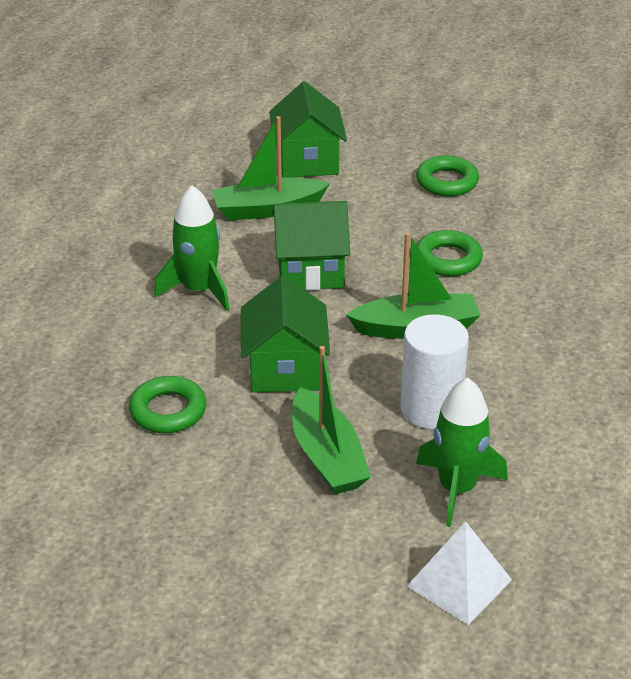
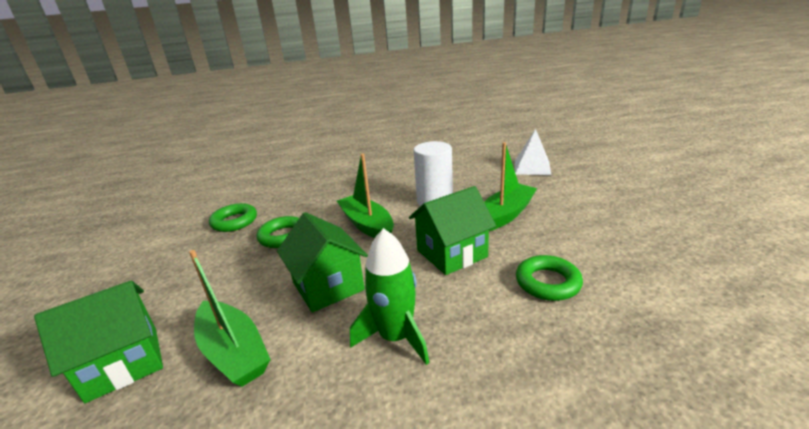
camera: 115 degrees left, 10 degrees down
green ring [416,155,479,197] -> green ring moved to [209,203,257,232]
green rocket [416,377,508,527] -> none

